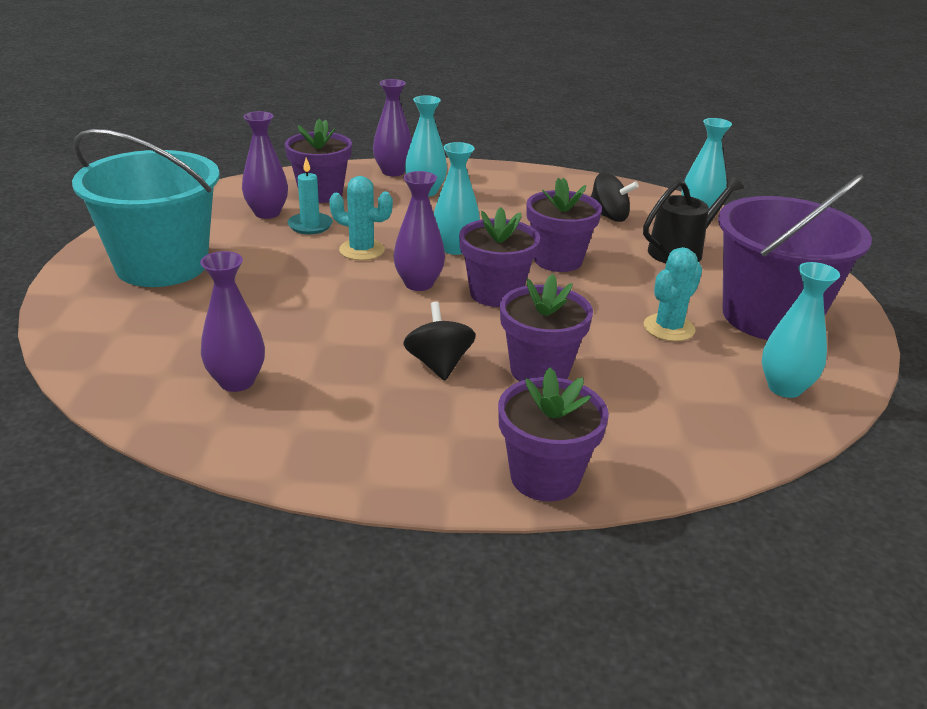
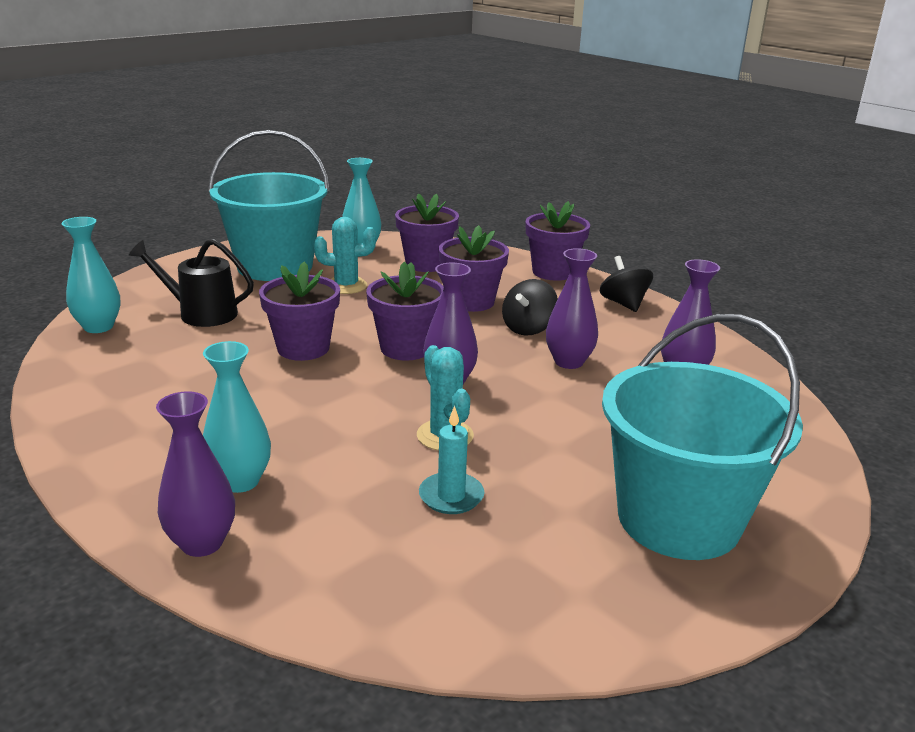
camera: 135 degrees left, 5 degrees down
purple vase [242,111,288,219] -> purple vase moved to [546,248,598,369]
purple flower pot [285,119,352,203] -> purple flower pot moved to [395,193,459,272]
turquoise vase [434,142,480,255] -> none
black spinning top [591,172,639,222] -> black spinning top moved to [599,256,653,312]
purple bucket [718,174,872,340] -> turquoise bucket [208,130,330,281]

